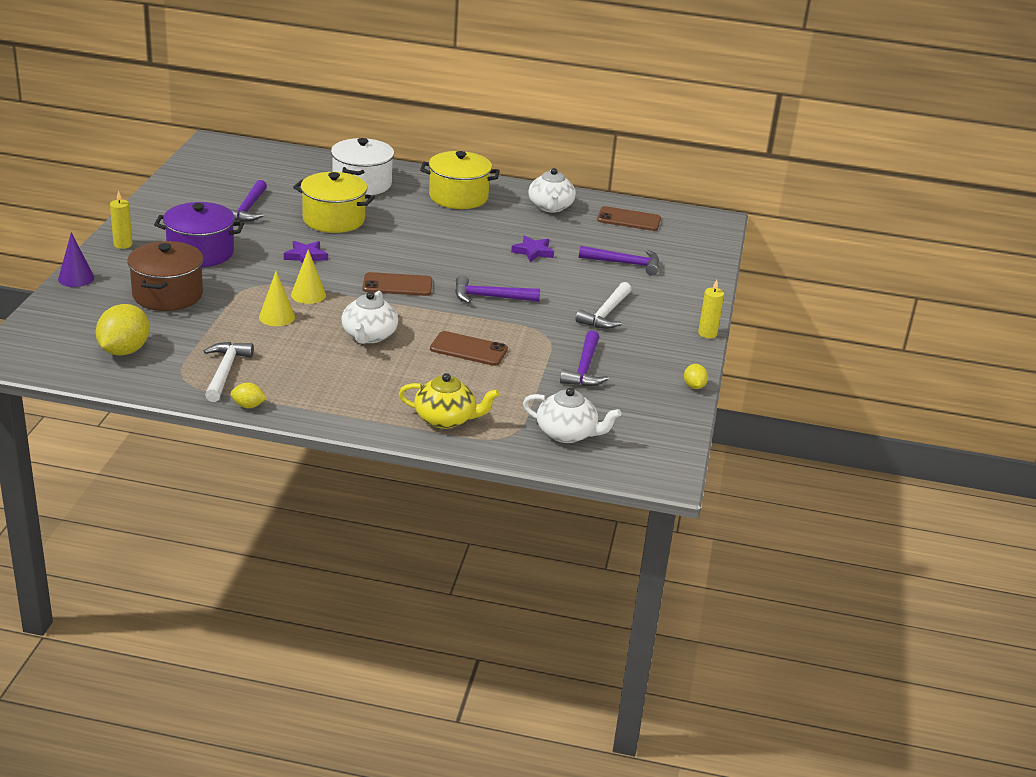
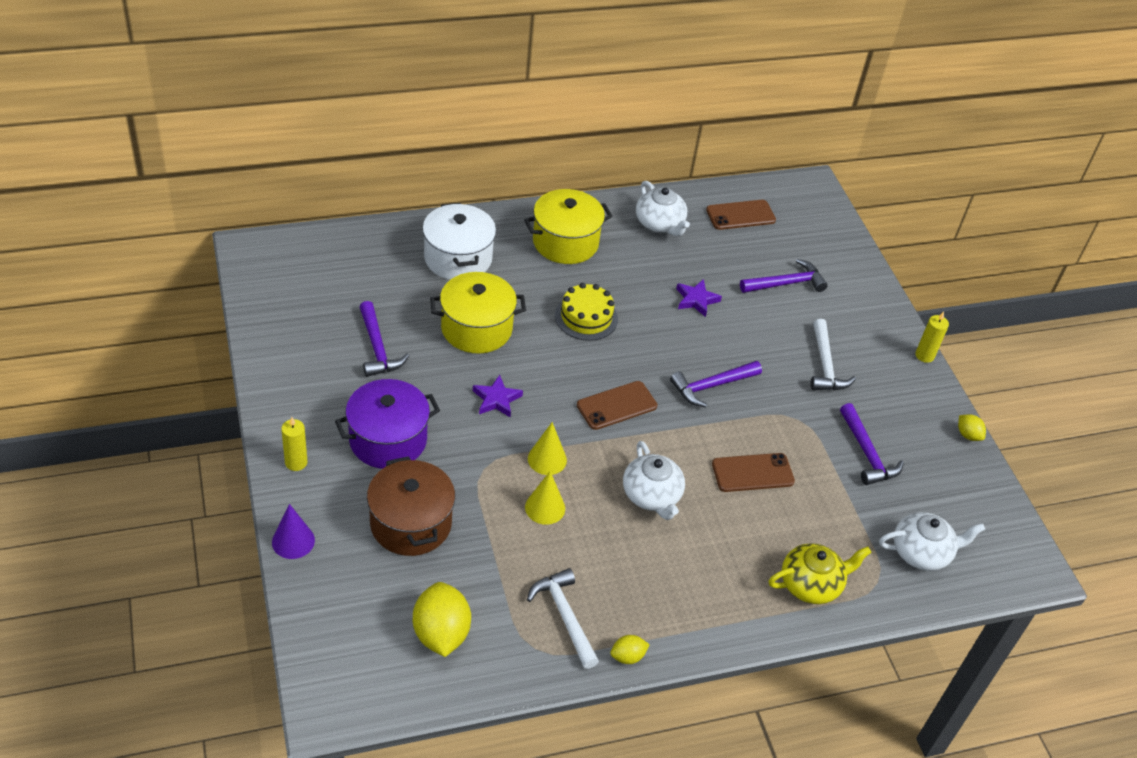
camera: 30 degrees left, 15 degrees up
none -> yellow cake [555,283,618,341]

